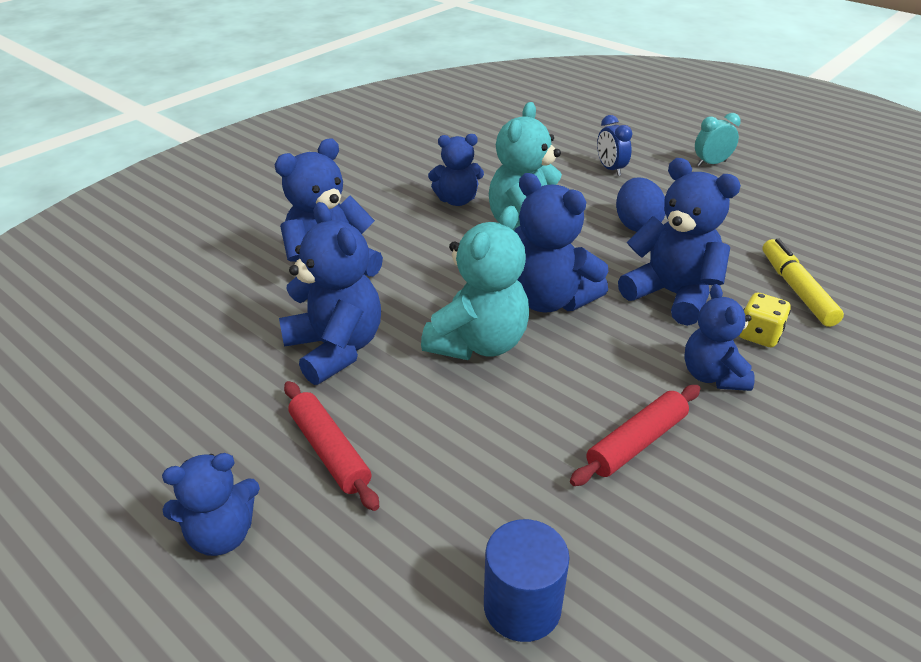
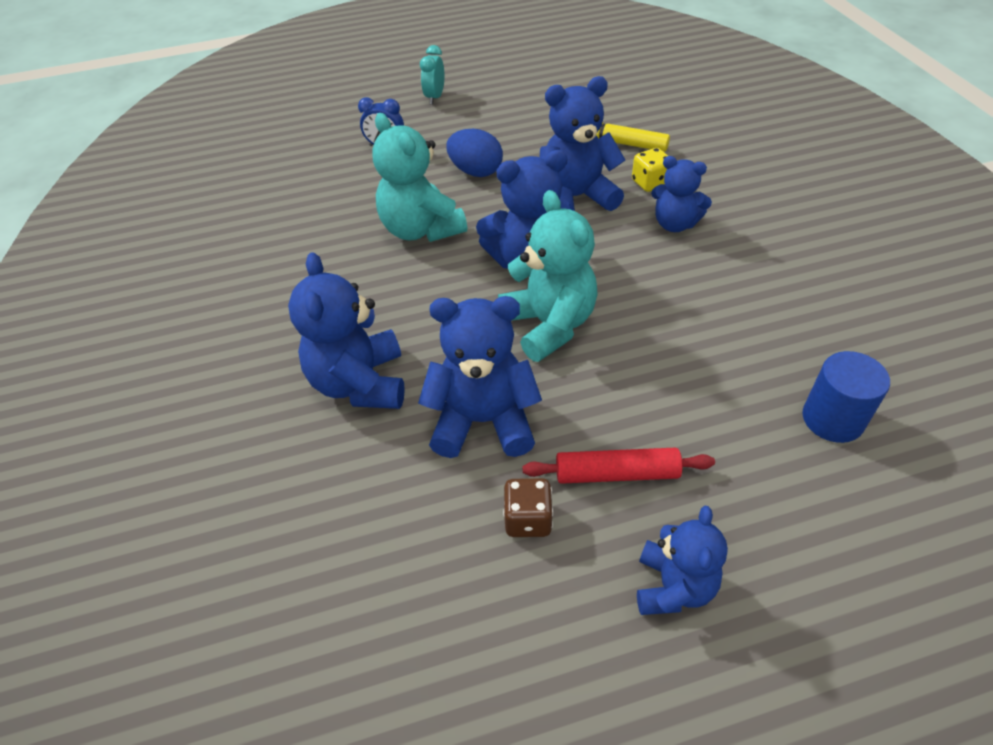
camera: 55 degrees left, 10 degrees up
blue teddy bear [428,134,484,206] -> none
red rolling pin [570,385,700,486] -> none
none -> brown dice [503,478,553,537]

